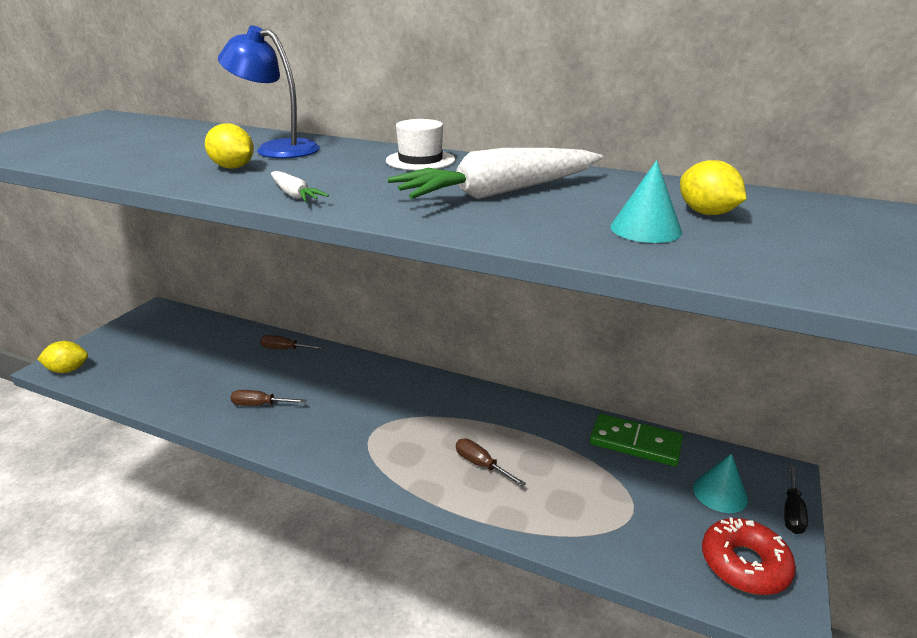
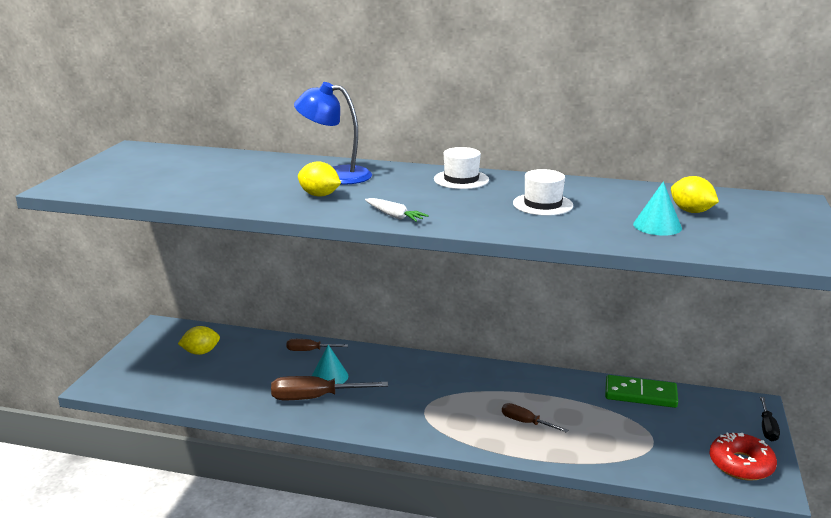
camera: 10 degrees left, 5 degrees down
yellow lemon [38,341,88,373] -> yellow lemon moved to [178,326,220,355]
brown screwdriver [230,390,306,406] -> brown screwdriver [271,376,388,400], size x1.72
white carrot [388,148,603,199] -> white hat [513,169,573,216]
turquoise cone [693,454,748,513] -> turquoise cone moved to [312,345,348,384]

